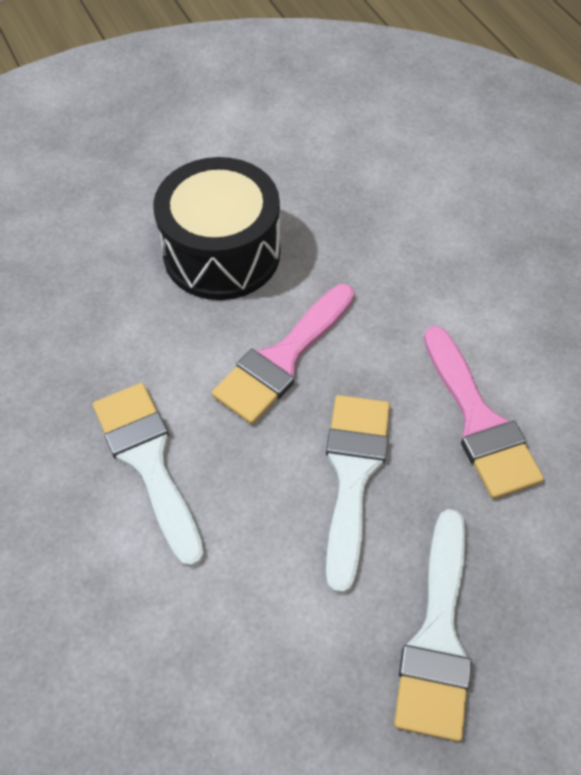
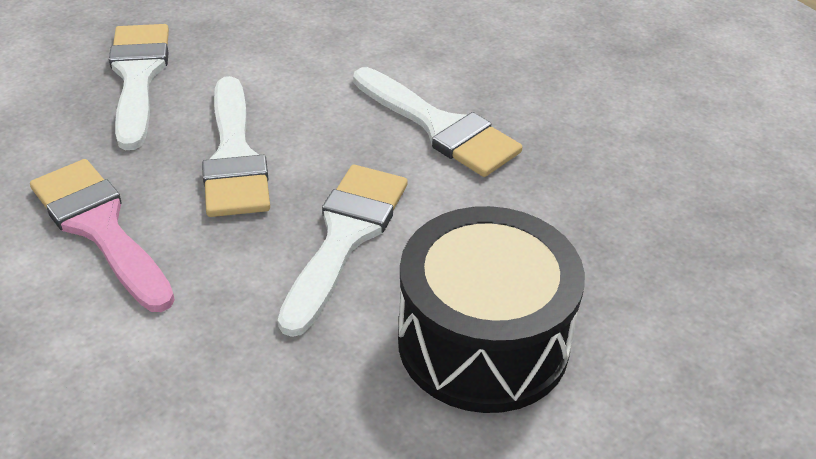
camera: 160 degrees right, 15 degrees down
pink brush [212,284,354,424] -> white brush [278,165,408,337]

